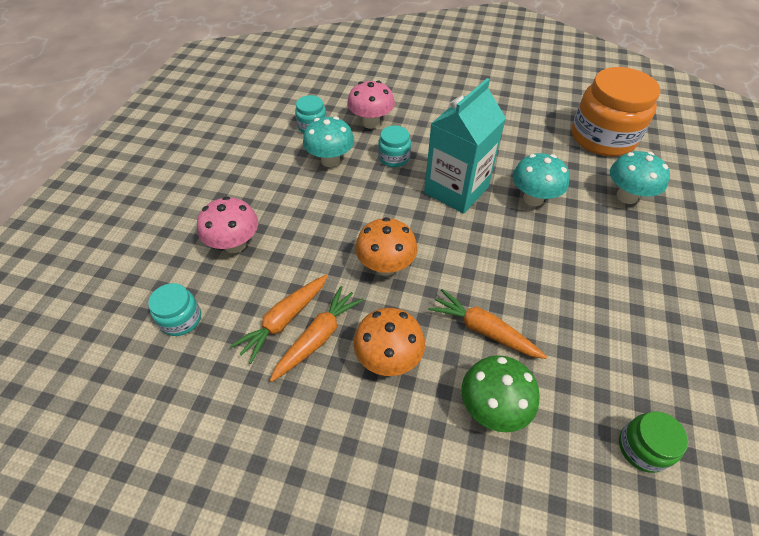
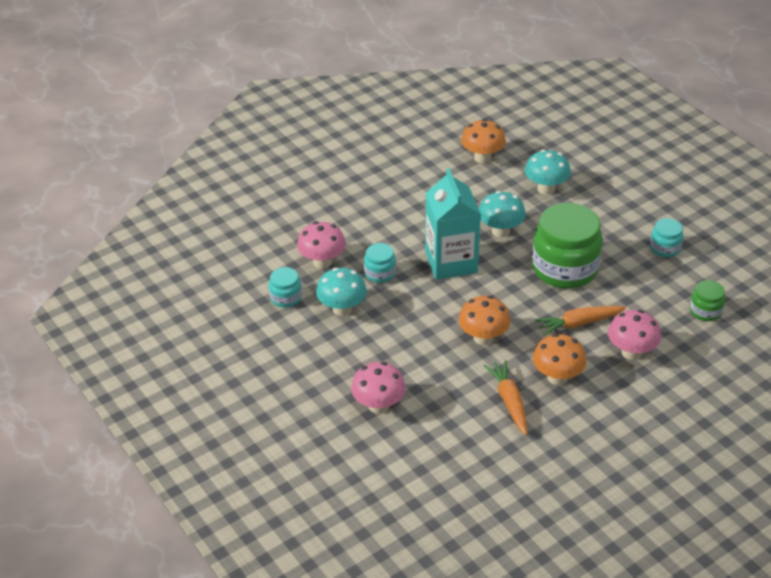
camera: 50 degrees left, 10 degrees down
turquoise jar [148,283,201,336] -> turquoise jar moved to [650,218,683,257]
orange carrot [230,275,328,364] -> none
green mushroom [462,355,540,432] -> pink mushroom [608,310,661,360]
orange jar [572,67,660,156] -> orange mushroom [461,119,506,163]
none -> green jar [532,203,603,289]

